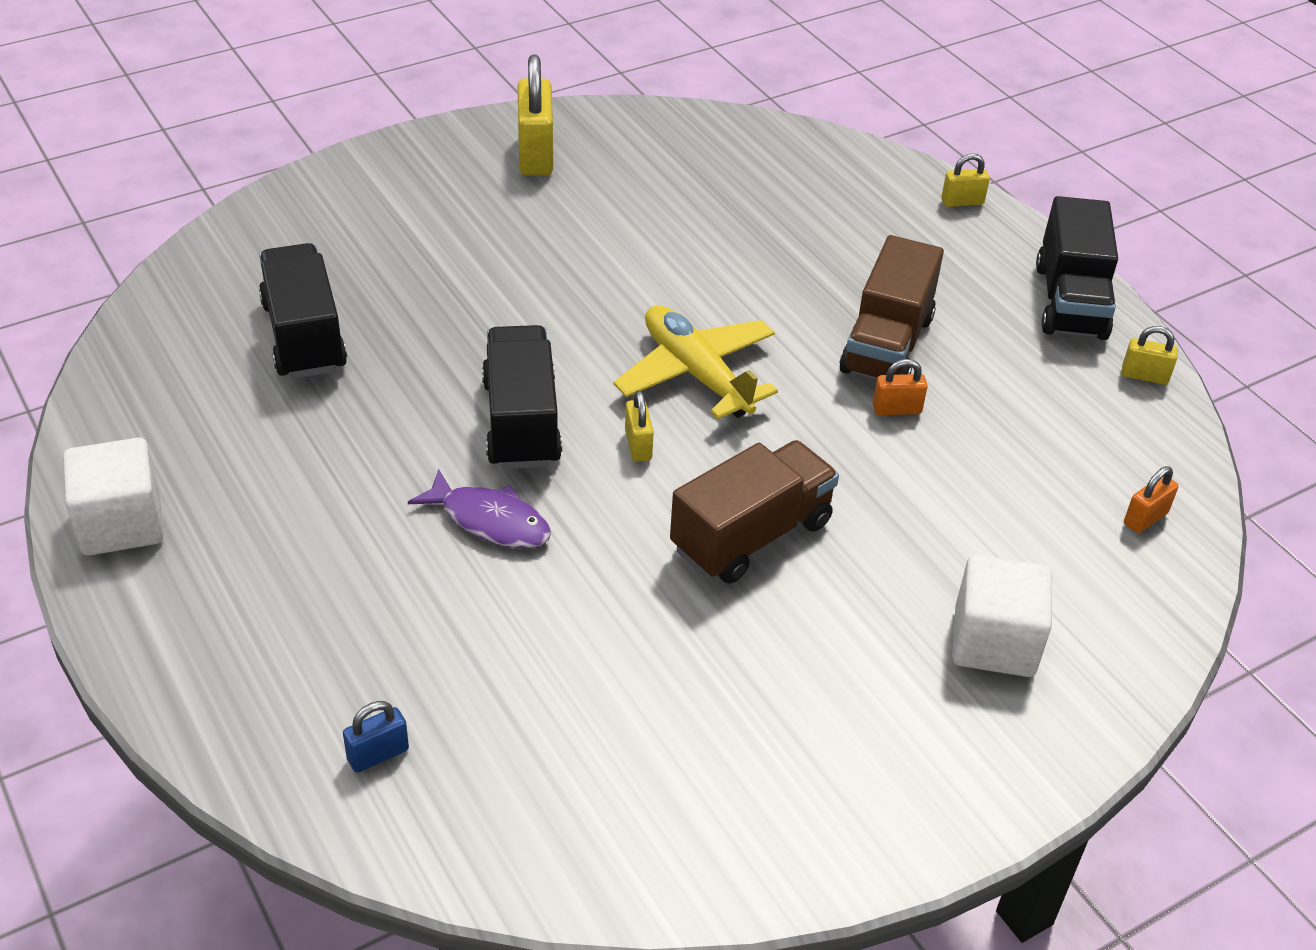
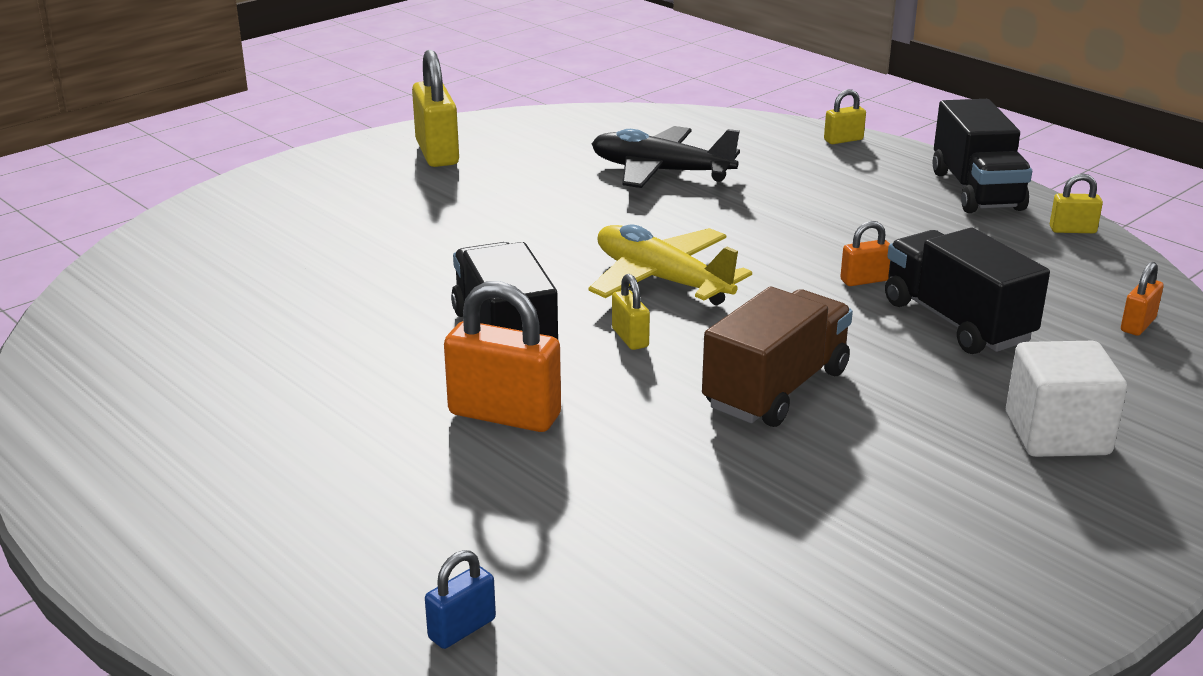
camera: 10 degrees left, 15 degrees down
white cube [63,438,164,556] -> none
black truck [259,243,347,379] -> black truck moved to [885,228,1050,354]
purple fish [408,469,551,548] -> orange padlock [444,281,561,432]
brown truck [839,235,944,379] -> none
none -> black plane [592,126,740,188]

